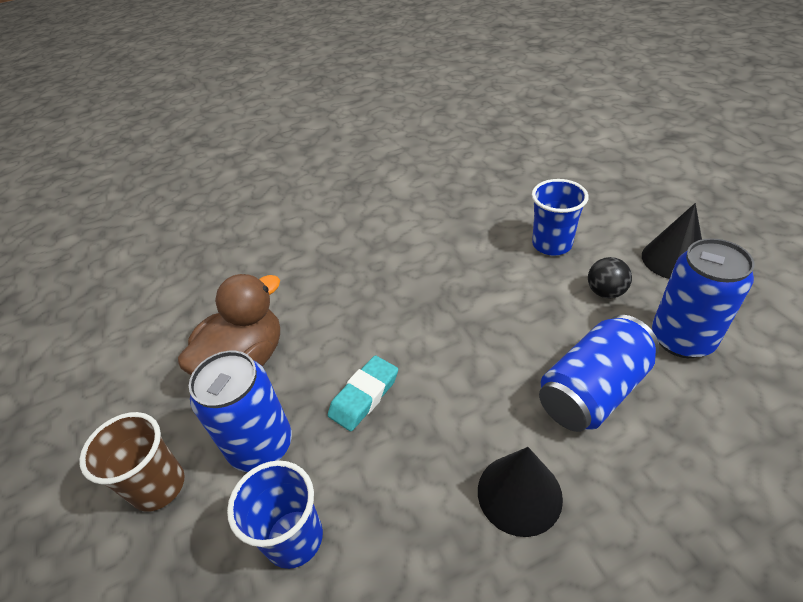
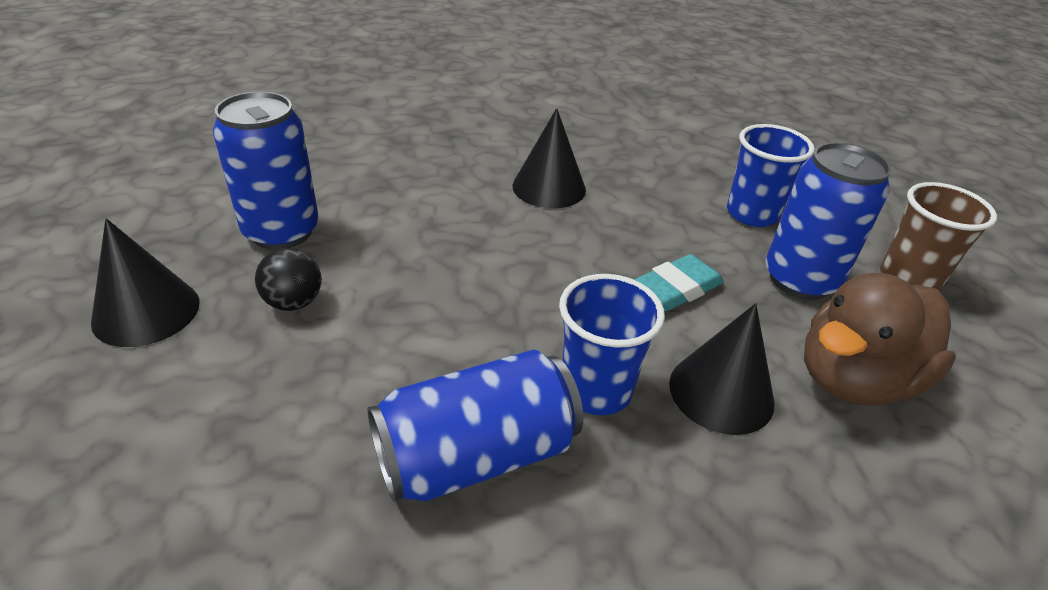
camera: 170 degrees left, 5 degrees down
blue cup [532,179,588,256] -> blue cup moved to [559,274,665,415]
blue can [539,315,659,432] -> blue can moved to [367,349,583,502]
none -> black cone [669,303,775,435]

